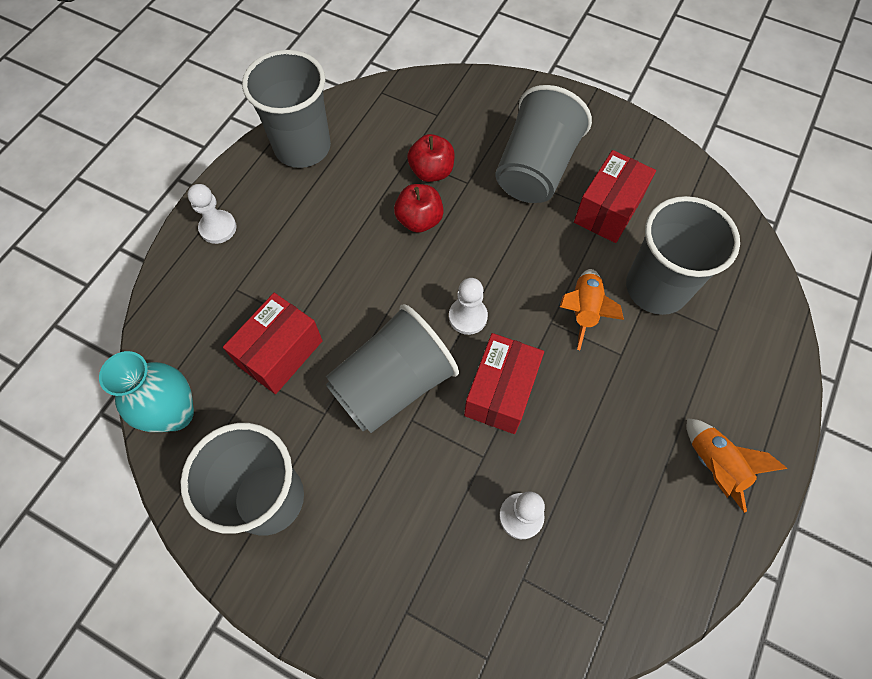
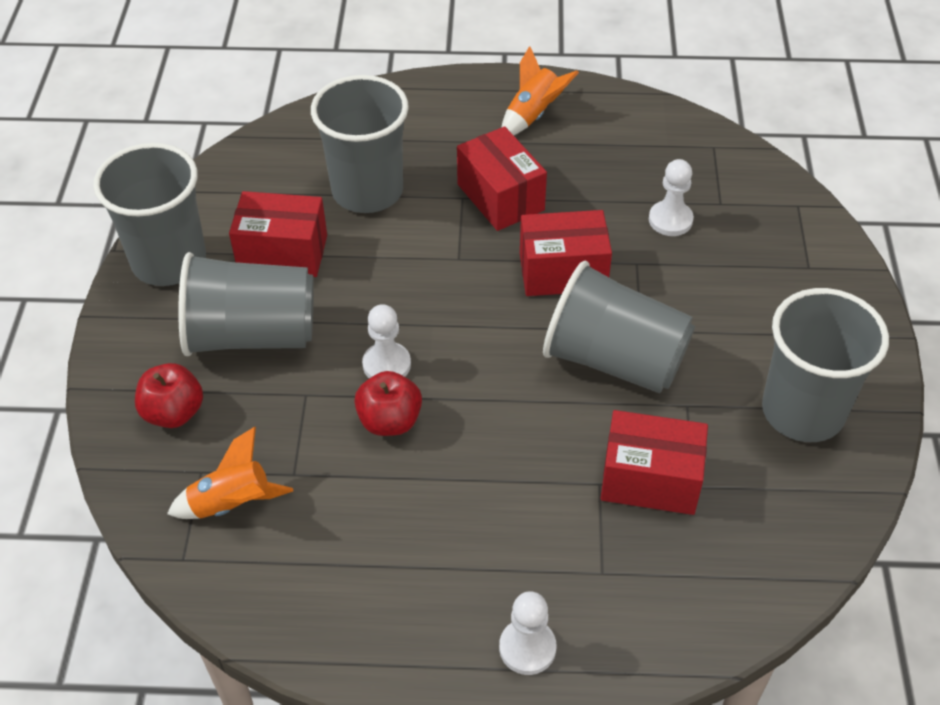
camera: 115 degrees left, 15 degrees down
turquoise vase [99,351,194,432] -> none
grey cup [242,50,331,168] -> grey cup moved to [93,143,206,286]
red apple [407,134,455,182] -> red apple moved to [135,363,203,428]
white pawn [449,278,488,335] -> white pawn moved to [362,304,411,378]
orange rocket [560,269,624,350] -> orange rocket moved to [167,427,293,519]
none -> red box [457,126,547,231]

